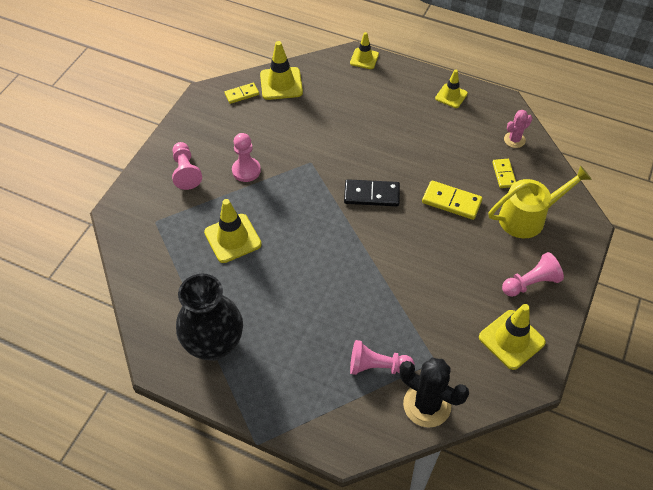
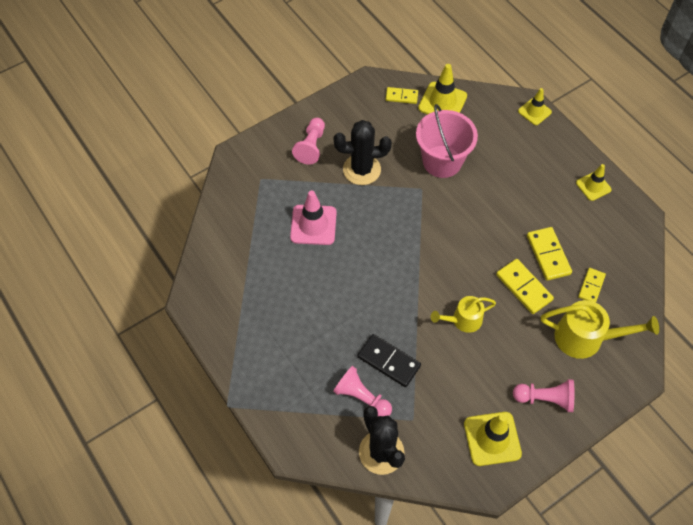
camera: 30 degrees right, 5 degrees up
black vase [176,274,243,361] -> none
yellow traffic cone [204,199,262,263] -> pink traffic cone [290,190,337,245]
pink pawn [232,133,261,182] -> black cactus [334,120,392,185]
black domino [344,179,400,206] -> black domino moved to [357,334,421,387]
pink cactus [504,110,532,148] -> none
none -> pink bucket [416,104,478,178]
none -> yellow watering can [431,296,496,333]
none -> yellow domino [527,227,572,281]

